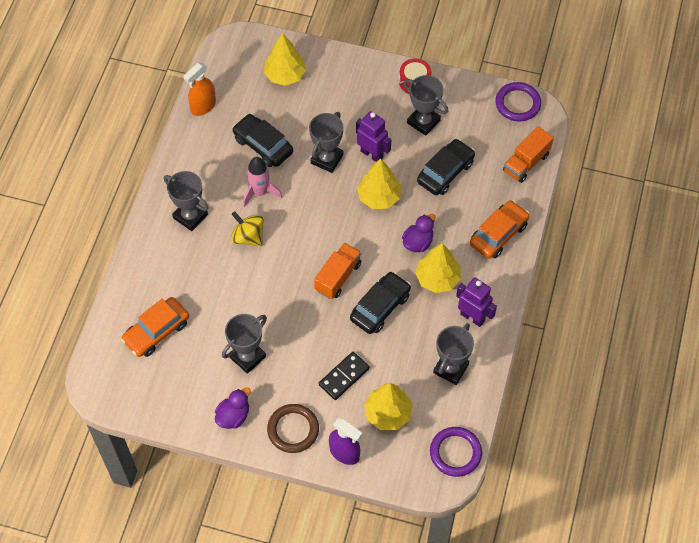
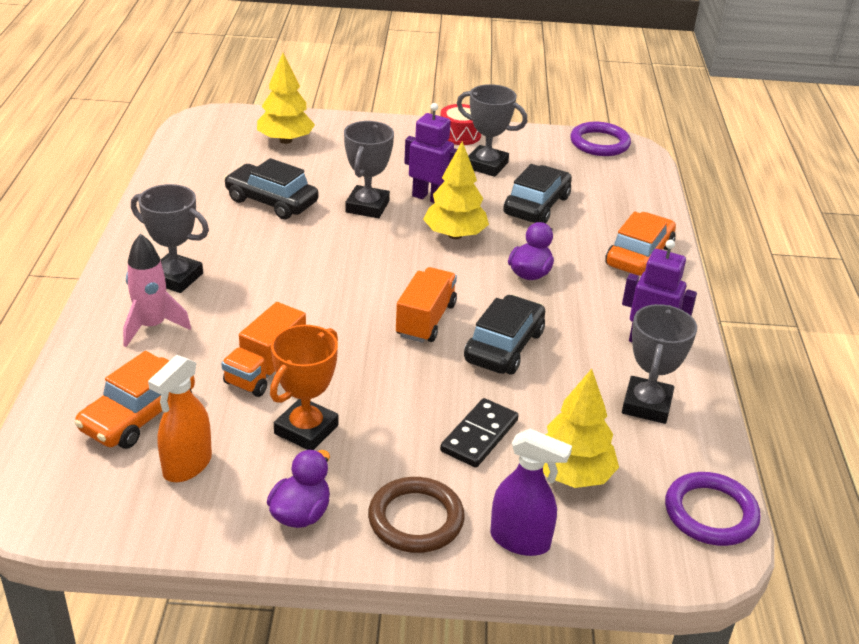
camera: 15 degrees left, 25 degrees down
orange spray bottle [183,63,216,116] -> orange spray bottle moved to [148,355,212,482]
grey trophy [222,314,267,374] -> orange trophy [270,325,338,450]
yellow spinning top [231,211,263,246] -> none
pink rocket [243,157,282,207] -> pink rocket moved to [123,233,191,347]
yellow tree [415,243,461,293] -> none
orange truck [503,126,554,183] -> orange truck moved to [221,302,306,397]

